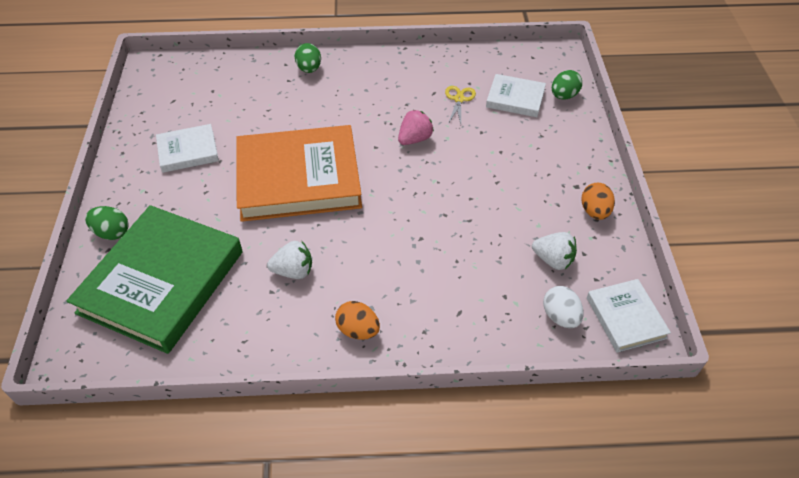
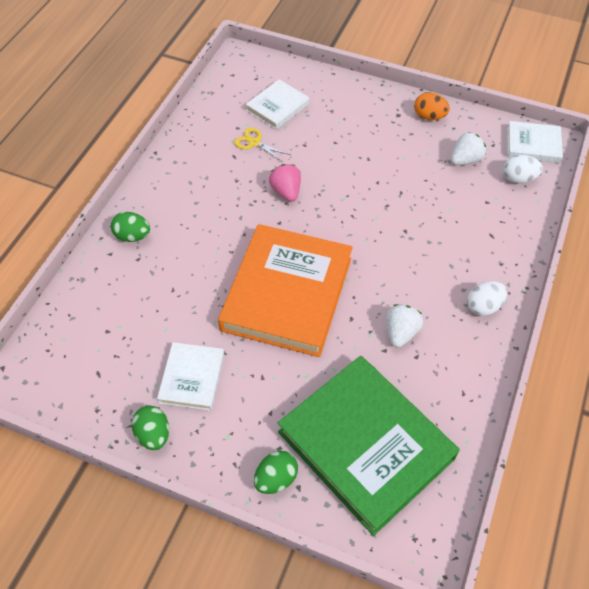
camera: 65 degrees left, 5 degrees up
orange egg [335,301,380,340] -> white egg [467,281,507,316]
green egg [552,70,582,100] -> green egg moved to [132,406,169,450]

